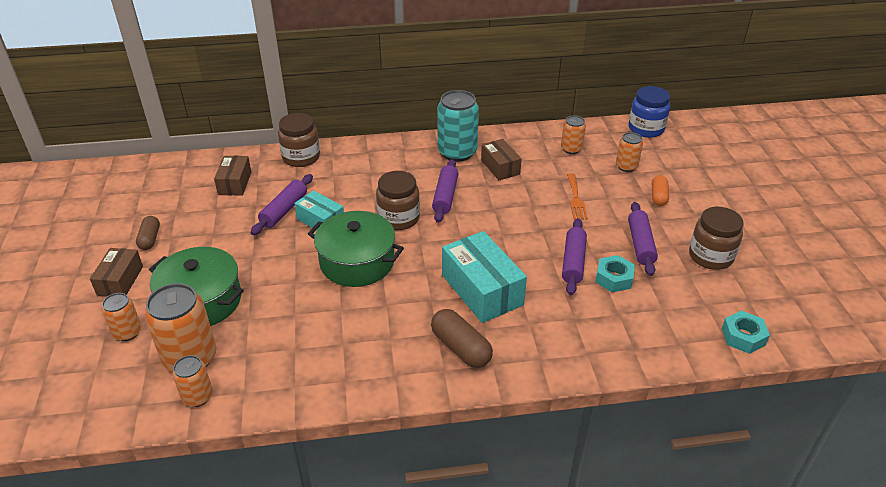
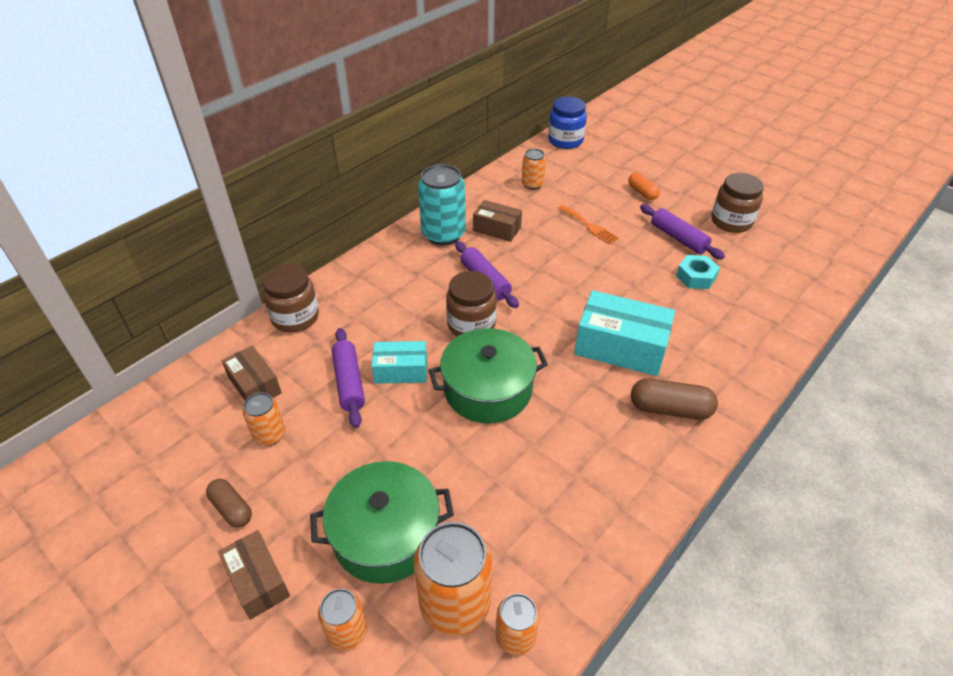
camera: 40 degrees left, 5 degrees up
purple rolling pin [562,218,587,295] -> none
orange can [616,132,643,172] -> orange can moved to [243,392,285,446]
turquoise nut [722,310,770,354] -> none

